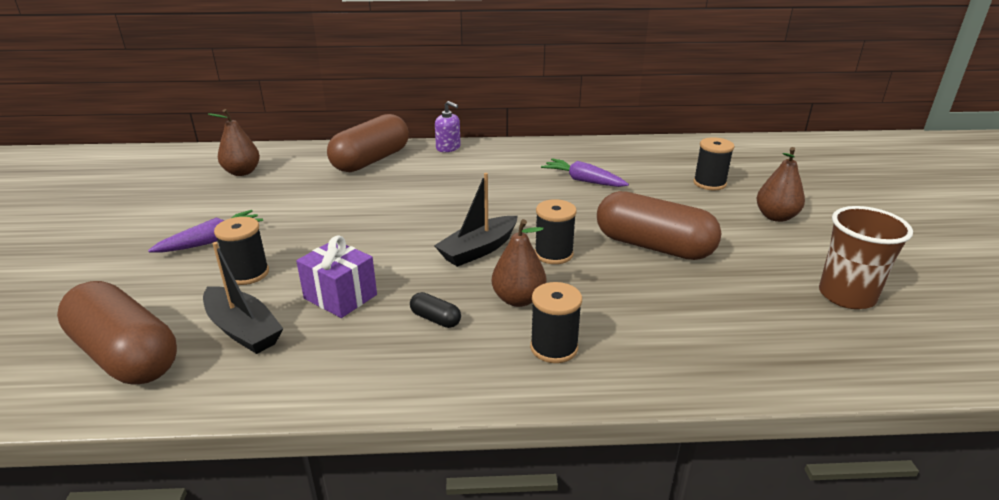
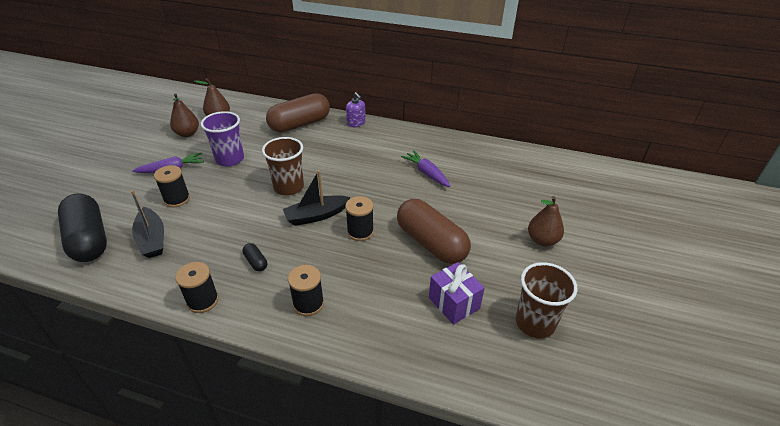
camera: 20 degrees right, 10 degrees up
brown capsule [57,281,177,384] -> black capsule [58,193,107,262]
purple gift [296,235,377,318] -> purple gift moved to [429,262,485,325]
brown pear [492,219,546,307] -> brown pear moved to [170,93,199,137]
black spool [693,137,735,190] -> black spool moved to [175,262,219,313]
none -> purple cup [201,111,244,166]
none -> brown cup [262,137,304,195]

